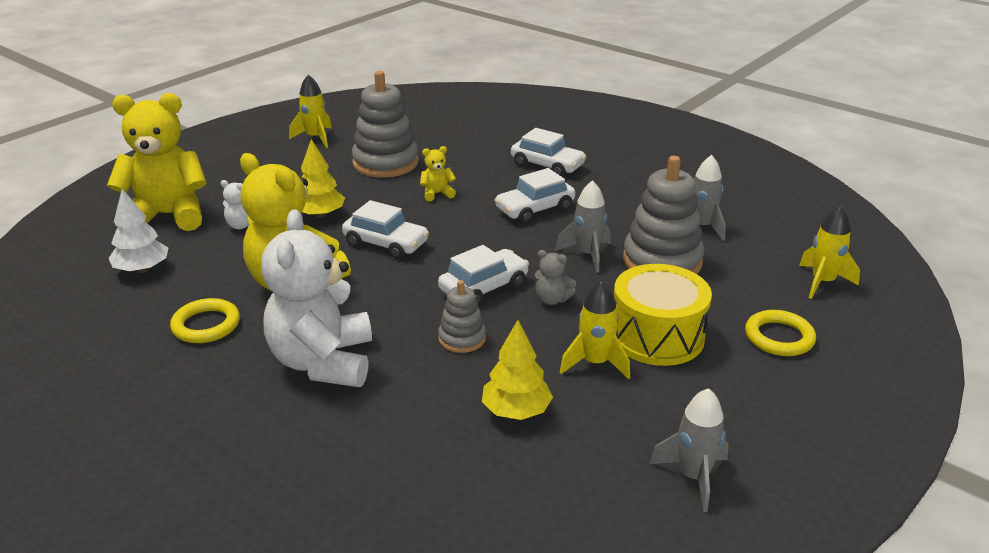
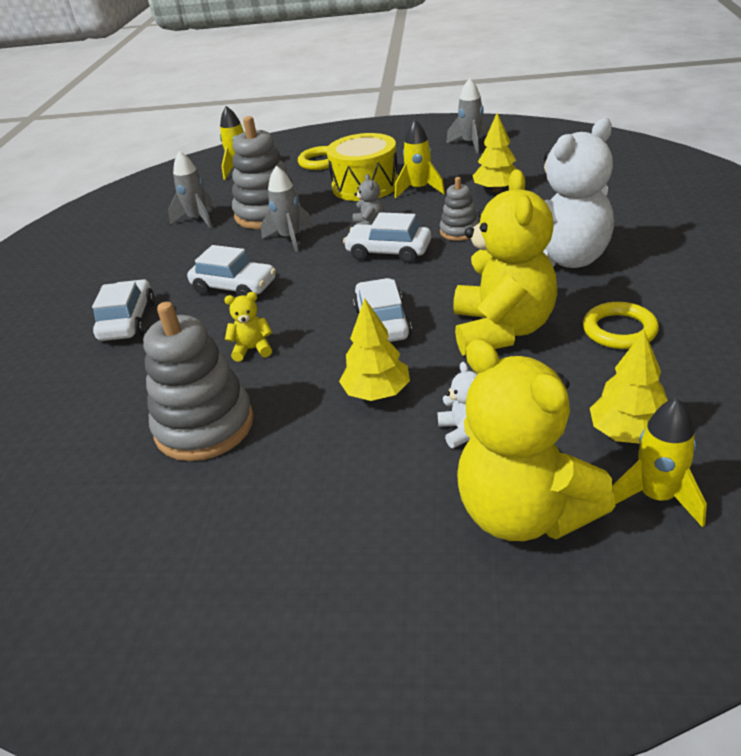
camera: 120 degrees left, 5 degrees up
white tree [109,189,168,273] -> yellow tree [590,330,668,444]
yellow rocket [289,74,332,148] -> yellow rocket moved to [612,398,707,527]
yellow teddy bear [420,146,456,201] -> yellow teddy bear turned 135 degrees clockwise [224,292,272,362]

